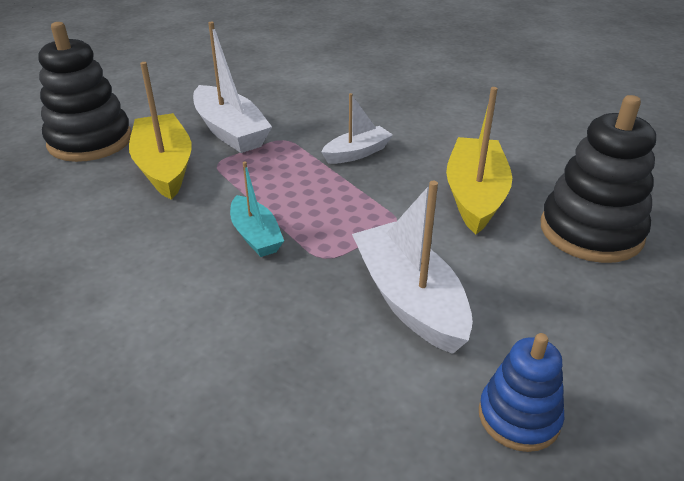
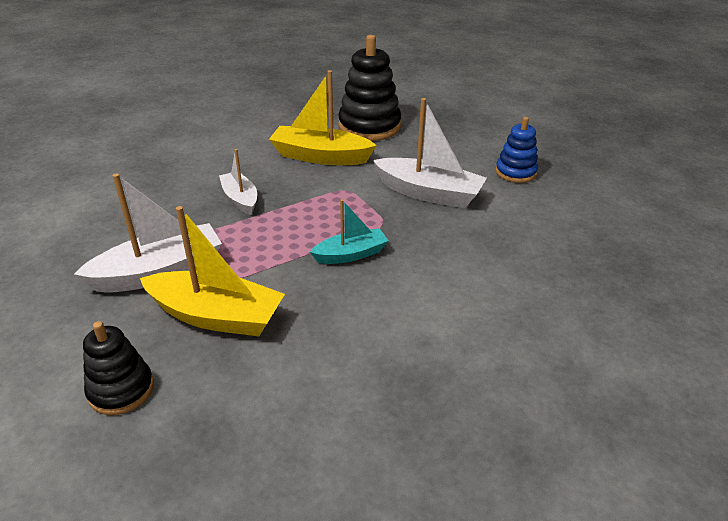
camera: 85 degrees left, 0 degrees up
black stacking toy [38,22,131,162] -> black stacking toy [83,321,154,415], size x0.59
yellow boat [129,62,192,200] -> yellow boat turned 150 degrees counterclockwise [140,206,285,336]
white boat [352,181,473,354] -> white boat turned 135 degrees counterclockwise [373,98,487,208]

